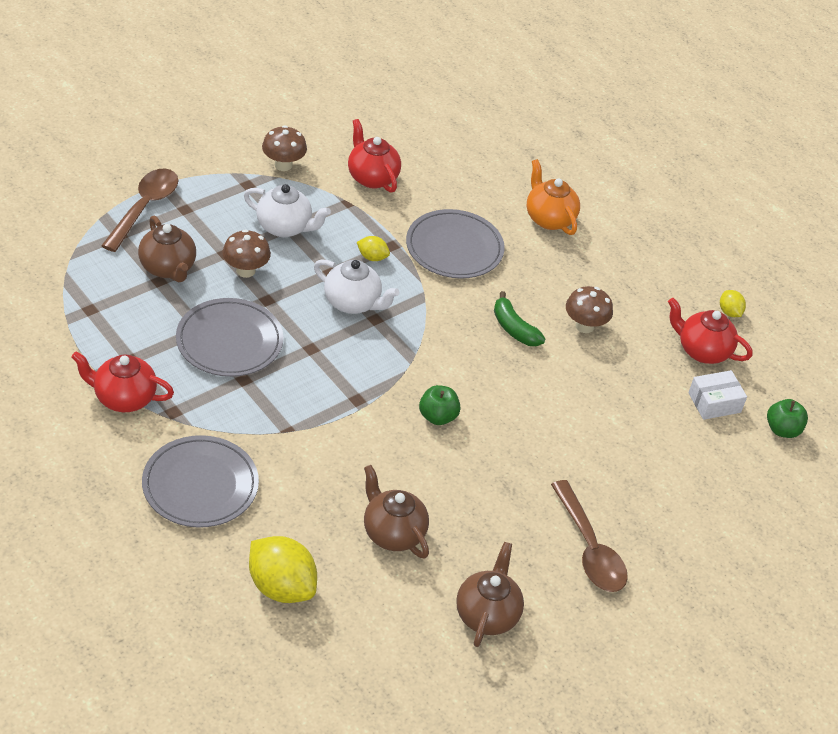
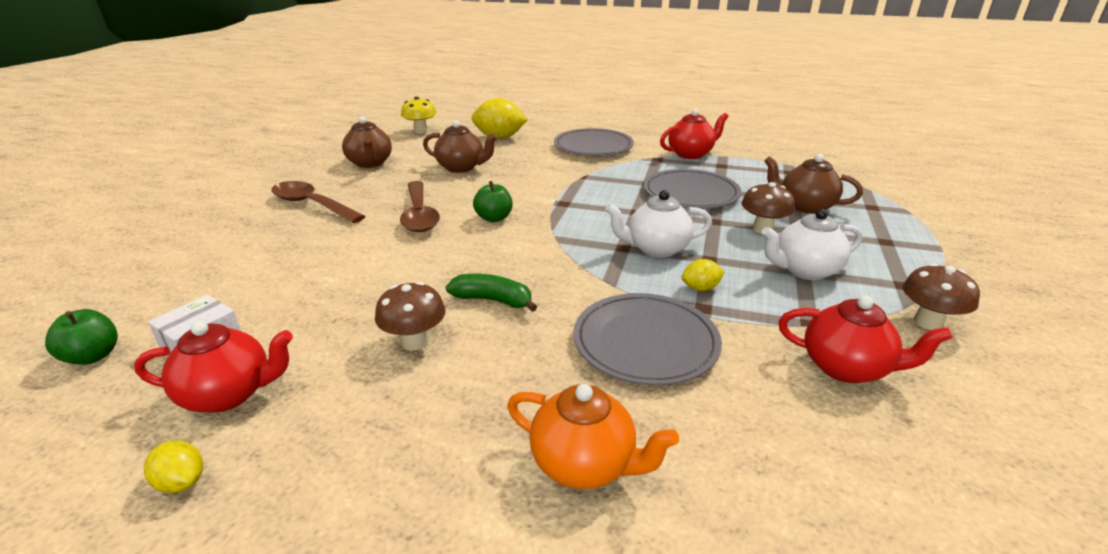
camera: 150 degrees right, 15 degrees down
brown spoon [101,169,178,252] -> brown spoon moved to [400,181,440,232]
none -> yellow mushroom [401,96,436,134]

